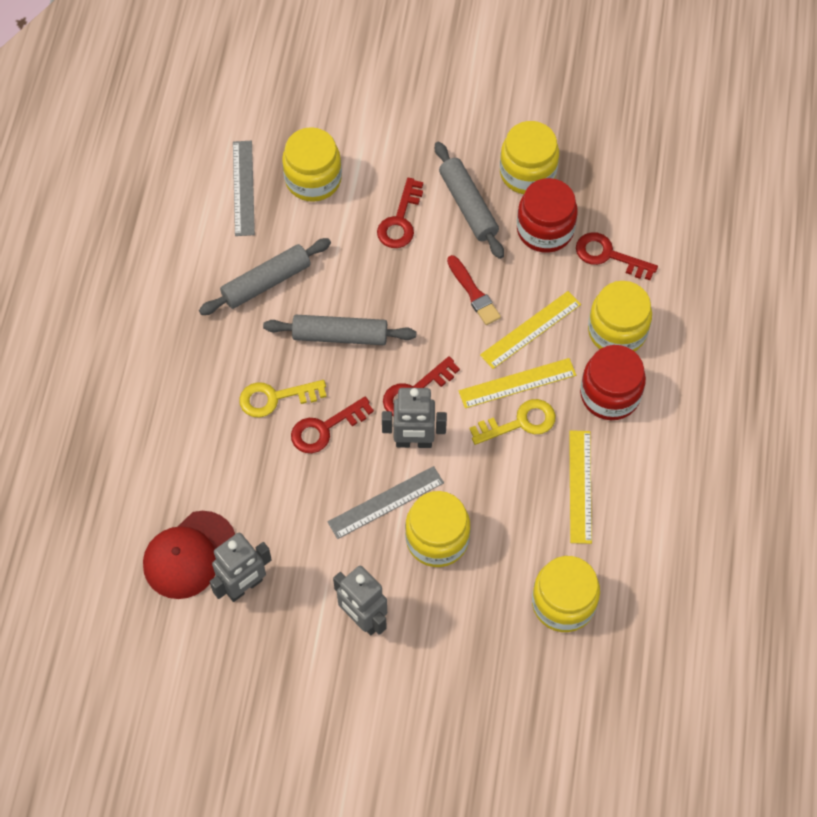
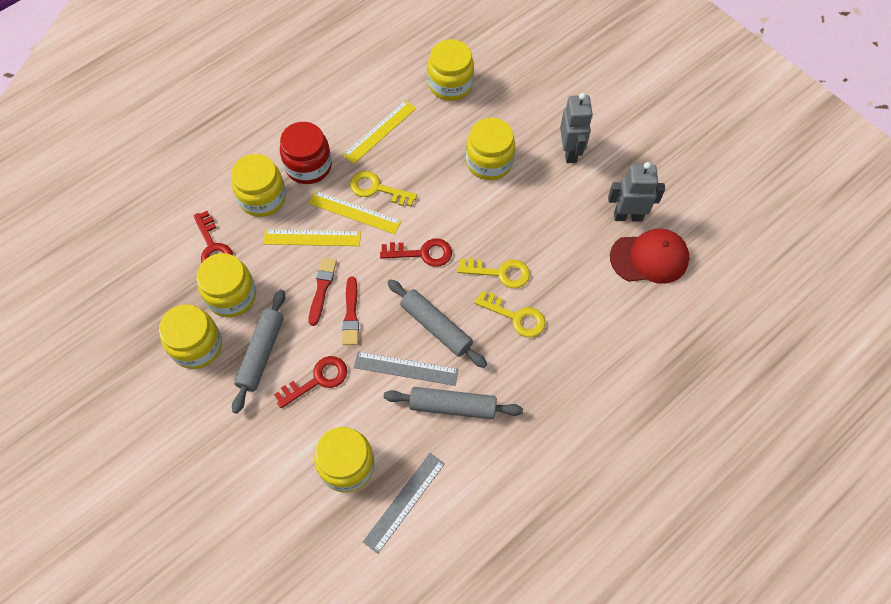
camera: 140 degrees left, 0 degrees up
red key [291,397,374,453] -> yellow key [457,258,530,288]
grey ruler [328,466,444,539] -> grey ruler moved to [354,351,459,386]
grey robot [382,388,447,448] -> none
red jar [517,178,578,253] -> yellow jar [197,253,256,317]
none -> red brush [342,277,359,345]

